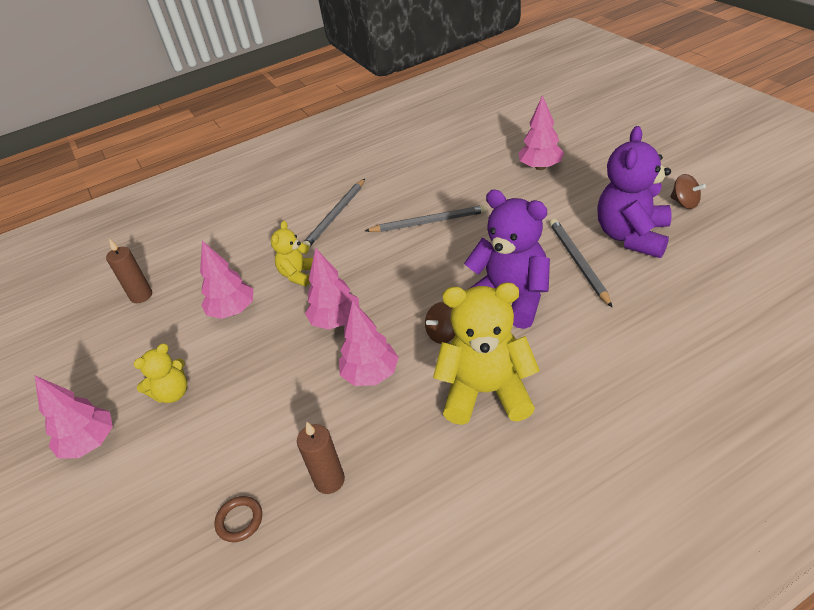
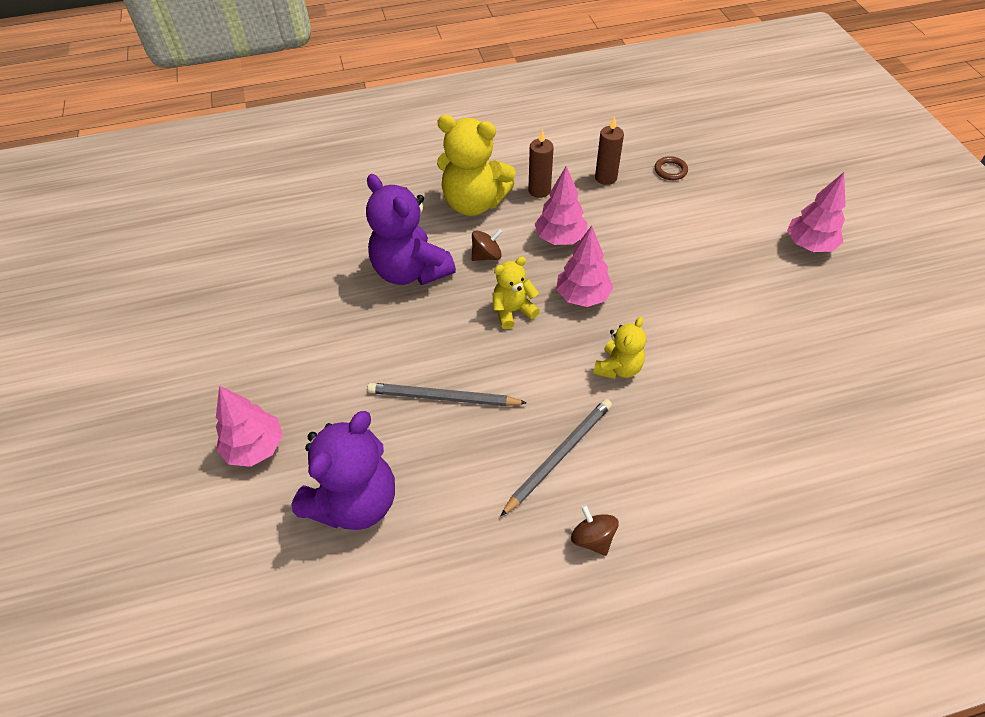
camera: 170 degrees left, 10 degrees up
brown candle [106,239,152,303] -> brown candle moved to [528,129,554,198]
yellow teddy bear [133,343,187,403] -> yellow teddy bear moved to [492,257,540,329]
pink tree [200,241,253,319] -> none
grey pencil [550,219,612,307] -> none
purple teddy bear [598,126,672,258] -> purple teddy bear moved to [291,411,395,530]
brown spinning top [670,174,706,209] -> brown spinning top moved to [571,505,619,556]

